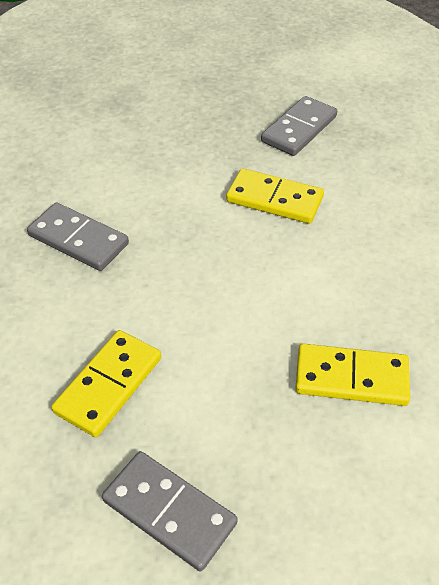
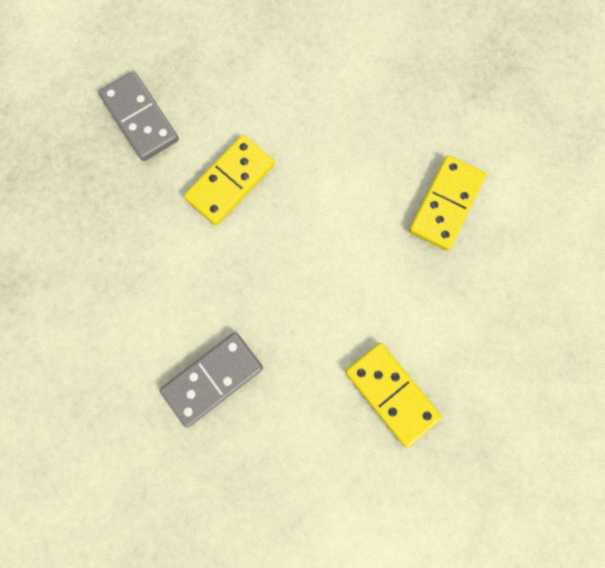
camera: 70 degrees left, 30 degrees up
grey domino [102,451,237,571] -> none

